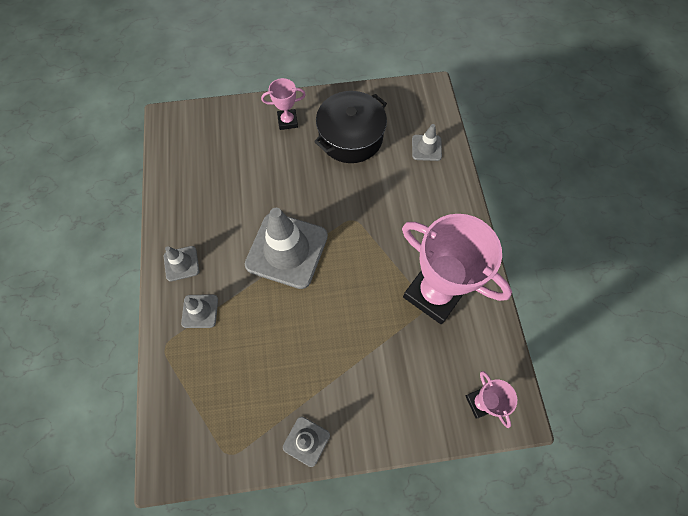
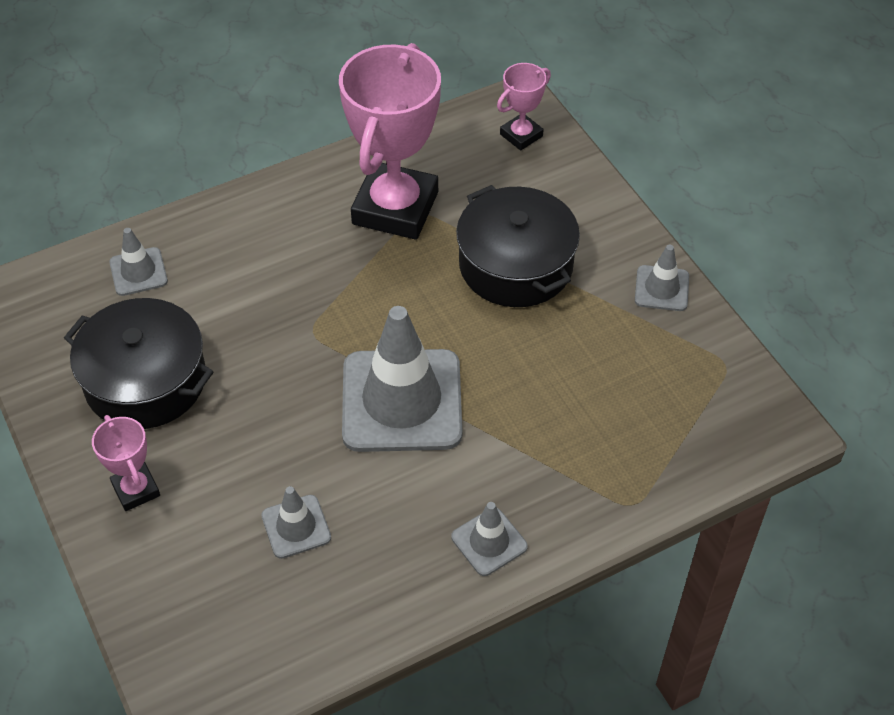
camera: 110 degrees left, 15 degrees down
grey traffic cone [181,295,218,328] -> grey traffic cone moved to [261,486,331,559]
none -> black pot [456,185,580,307]

